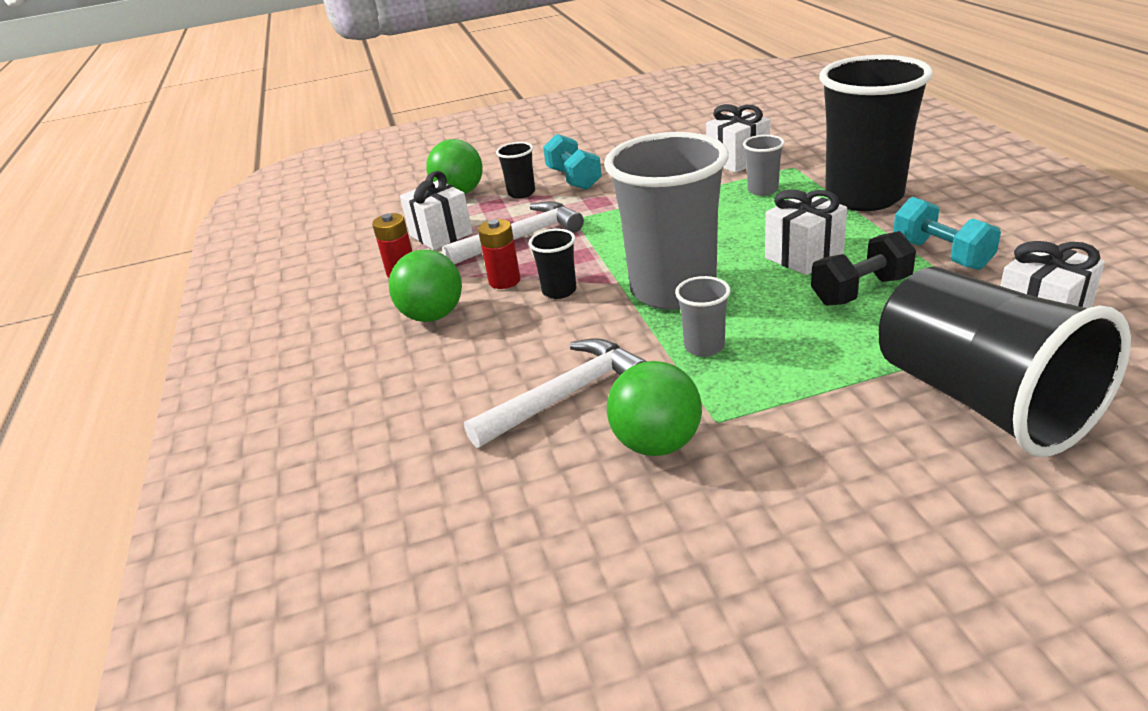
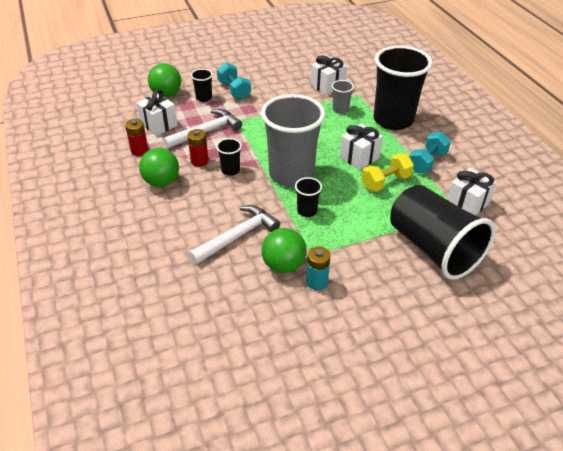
camera: 10 degrees left, 10 degrees up
grey cup [675,276,731,357] -> black cup [295,177,322,217]
black dumbbell [811,231,916,306] -> yellow dumbbell [362,153,414,192]
turquoise dumbbell [893,197,1001,270] -> turquoise dumbbell turned 75 degrees clockwise [410,132,451,173]
none -> turquoise battery [306,247,331,290]

